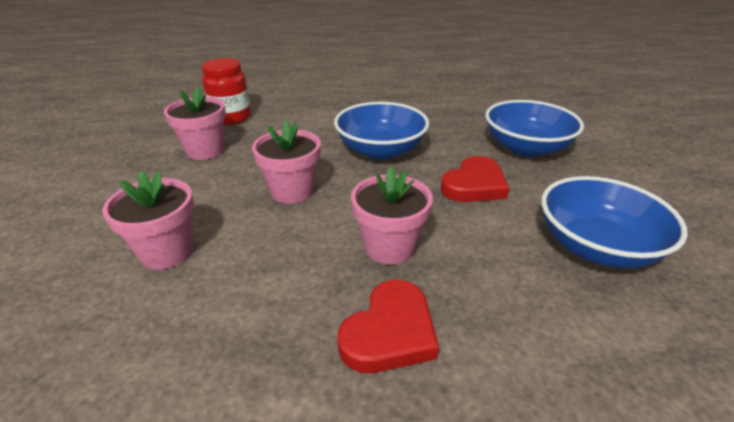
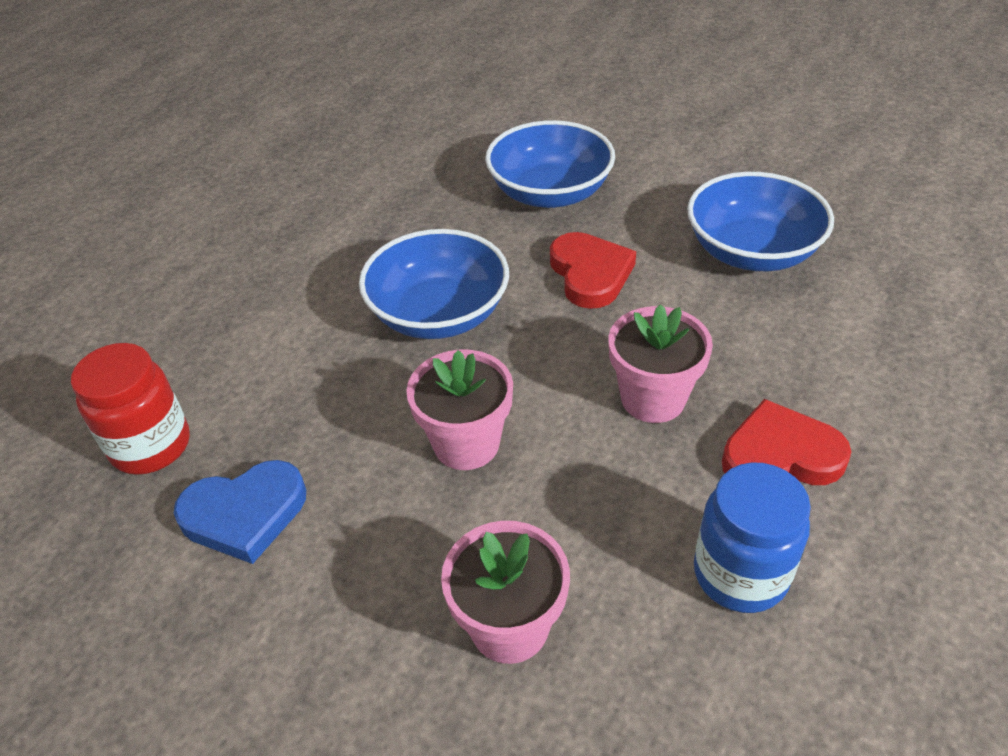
camera: 55 degrees left, 10 degrees up
pink flower pot [164,88,226,160] -> blue heart [174,460,306,564]
red heart [338,280,439,373] -> red heart turned 75 degrees counterclockwise [722,399,851,485]
none -> blue jar [694,462,811,613]

